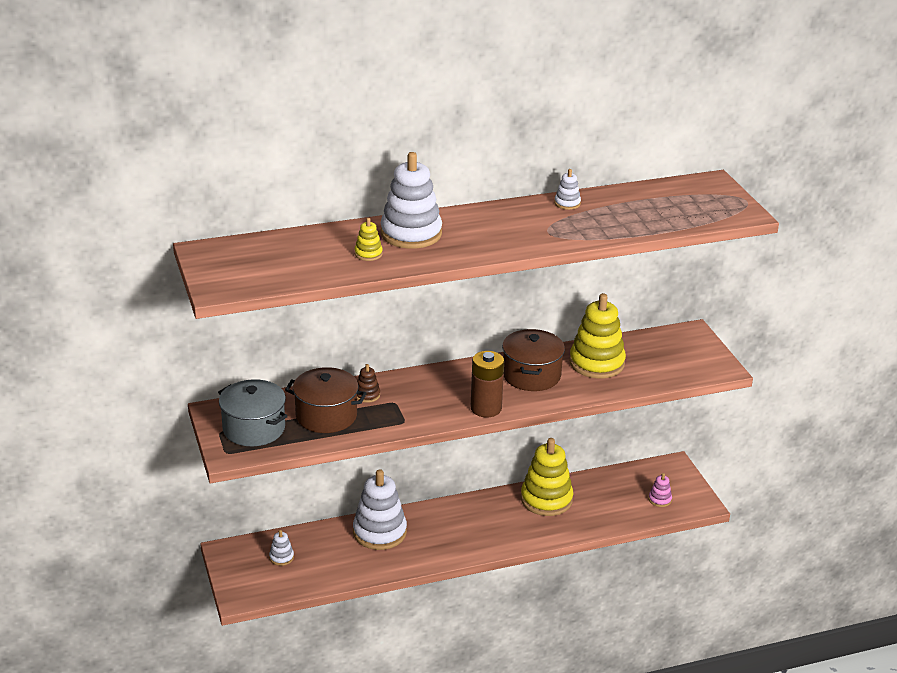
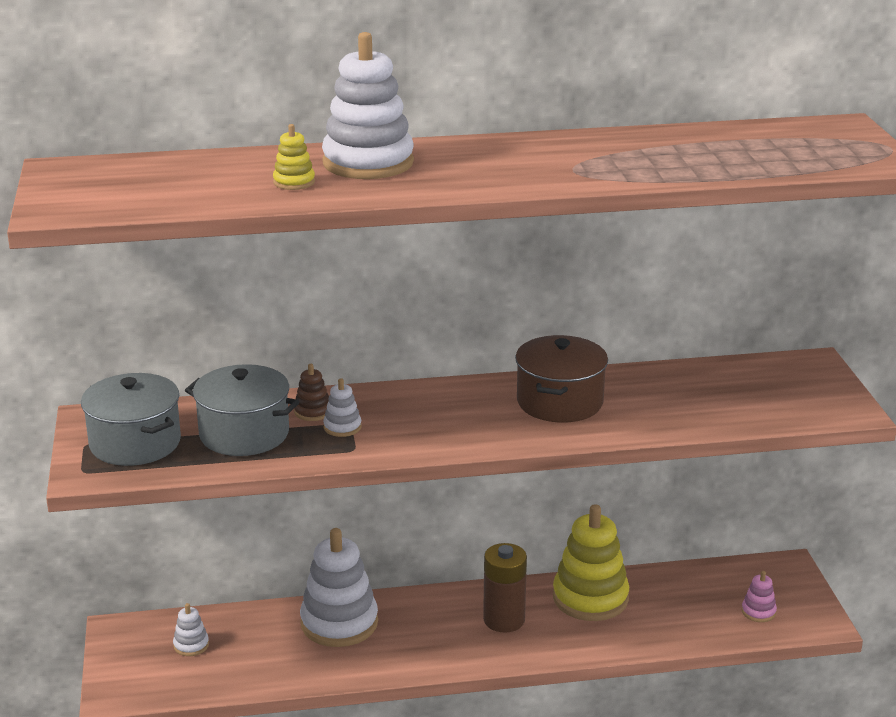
camera: 10 degrees right, 5 degrees down
brown pot [285,367,367,433] -> grey pot [185,364,299,456]
brown battery [471,351,504,417] -> brown battery moved to [483,543,527,633]
white stacking toy [554,169,581,210] -> white stacking toy moved to [323,378,362,437]
yellow stacking toy [569,293,626,379] -> none

